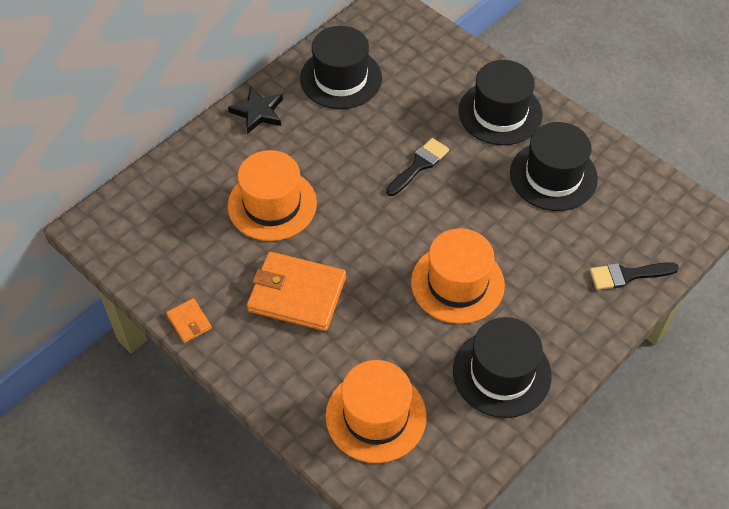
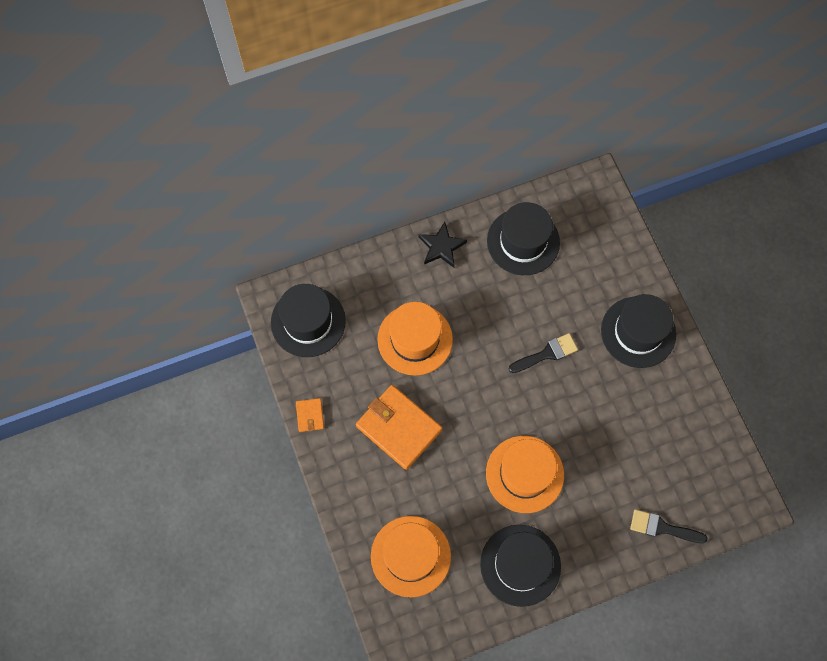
camera: 25 degrees right, 15 degrees up
black hat [510,122,598,211] -> black hat moved to [271,284,346,357]

